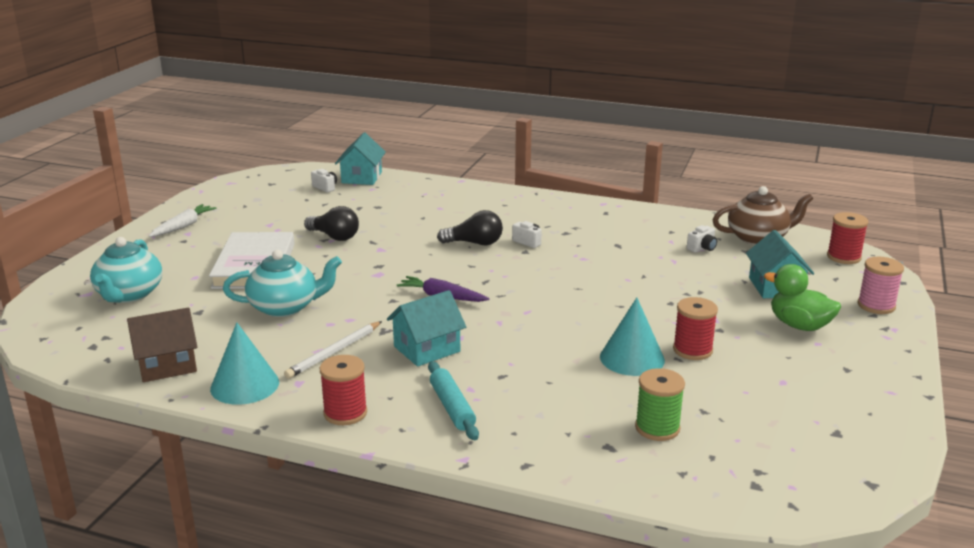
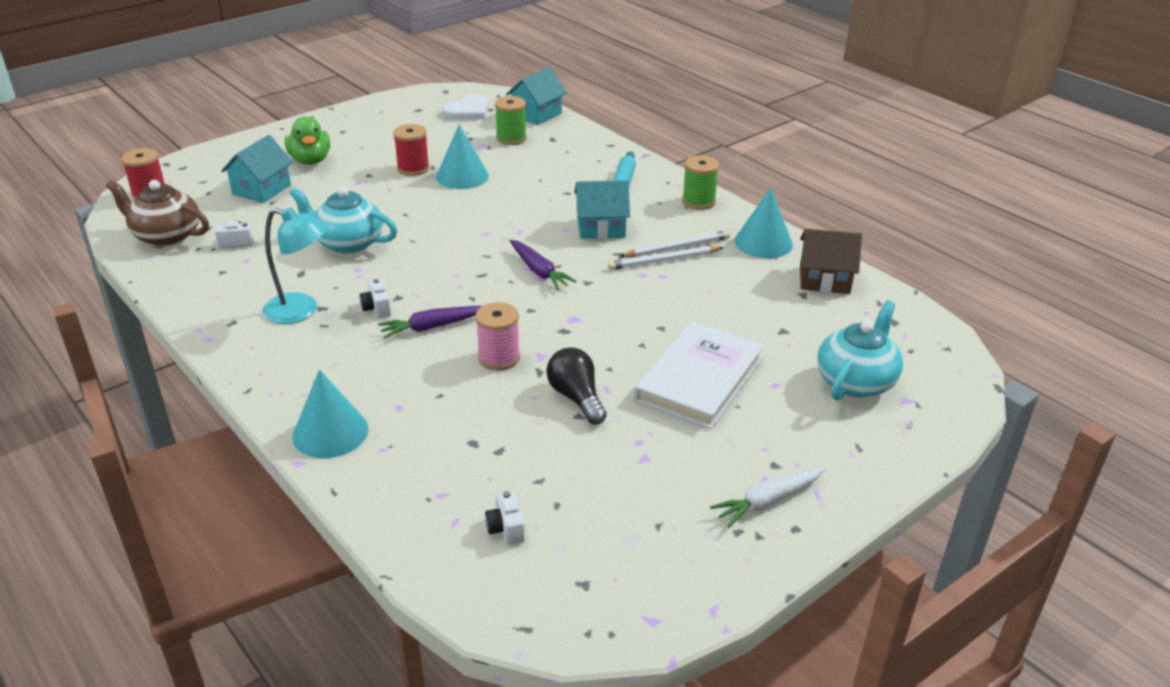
camera: 150 degrees left, 10 degrees up
turquoise teapot [223,250,342,317] -> turquoise teapot moved to [290,187,397,254]
red spool [320,355,367,425] -> green spool [682,155,719,210]
turquoise house [335,133,386,185] -> turquoise house moved to [506,67,567,125]
black light bulb [437,210,503,245] -> purple carrot [378,306,482,338]
pink spool [857,257,904,314] -> pink spool moved to [476,302,520,371]
none -> turquoise lamp [263,207,327,324]
none -> turquoise cone [292,369,368,458]
none -> white heart [442,94,489,120]
none -> white pencil [608,246,724,270]

